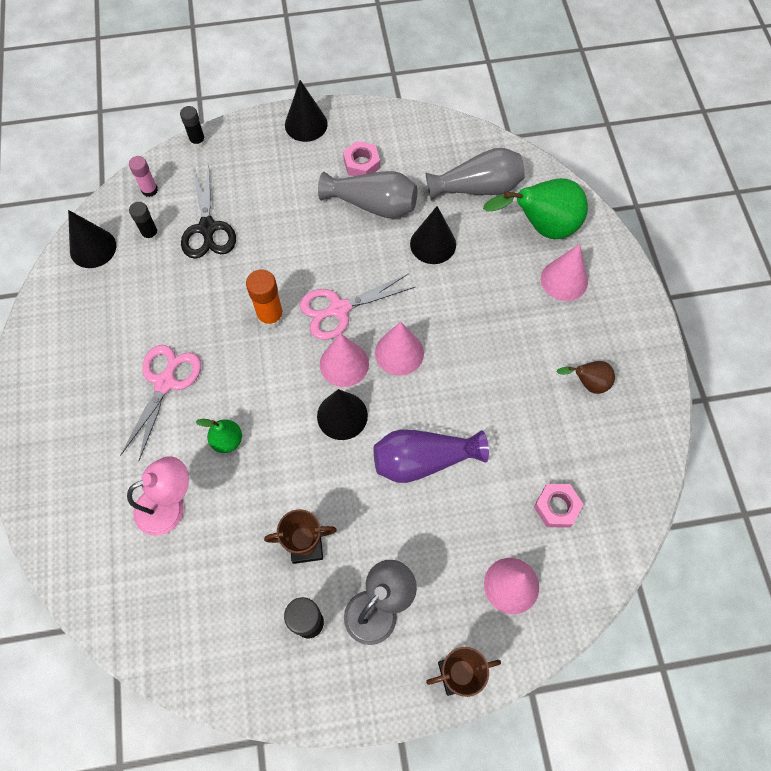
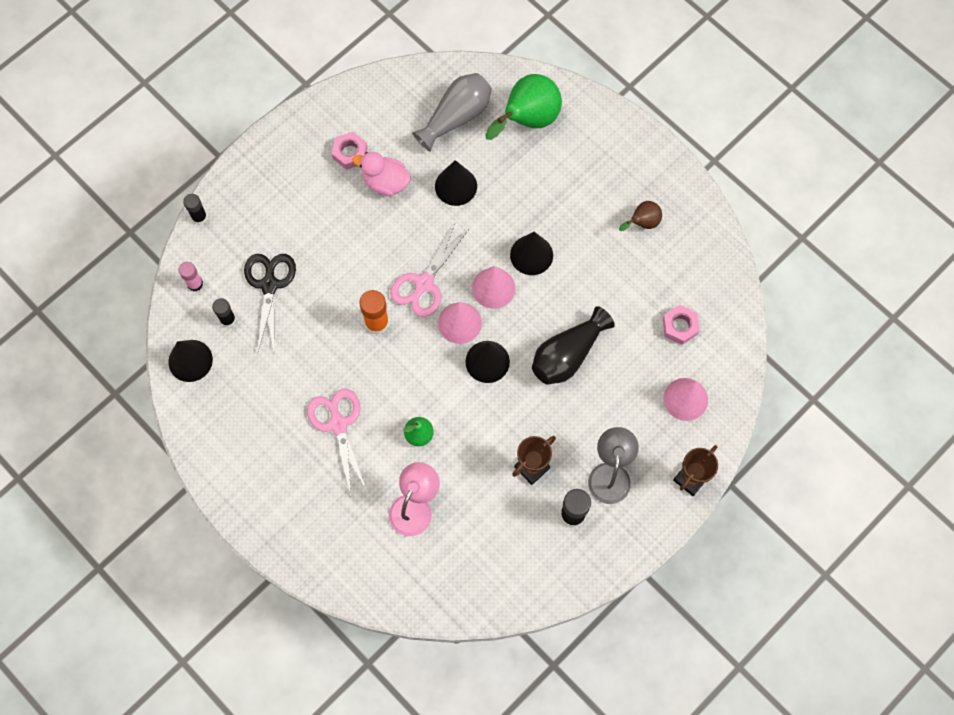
camera: 35 degrees left, 5 degrees up
black scissors [181,165,236,259] -> black scissors turned 135 degrees counterclockwise [244,254,296,351]
black cone [285,80,328,142] -> black cone moved to [510,232,553,275]
grey vase [318,171,417,218] -> pink duck [353,152,411,197]
purple vase [374,429,489,483] -> black vase [532,306,615,385]
pink cone [541,244,588,301] -> none

